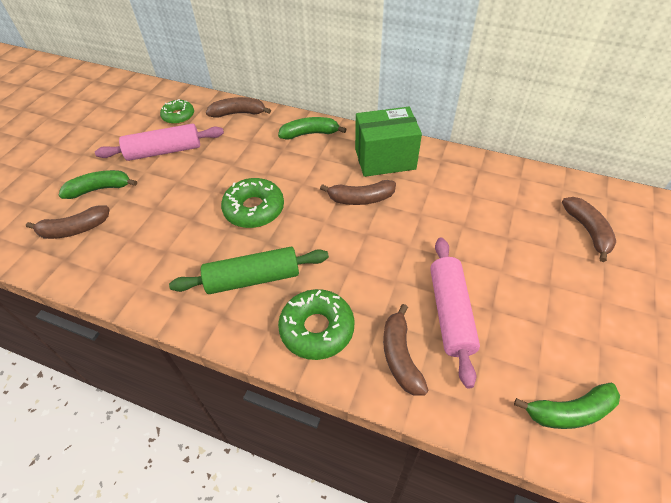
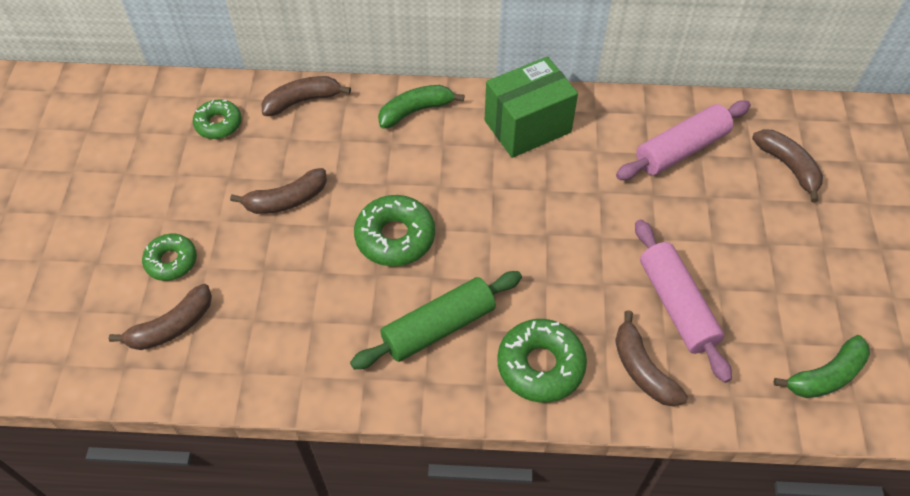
camera: 20 degrees left, 5 degrees up
green banana [59,170,137,199] -> green donut [142,233,197,281]
pink rolling pin [95,124,224,161] -> pink rolling pin moved to [616,100,751,180]
brown banana [320,180,396,205] -> brown banana moved to [230,168,327,214]

